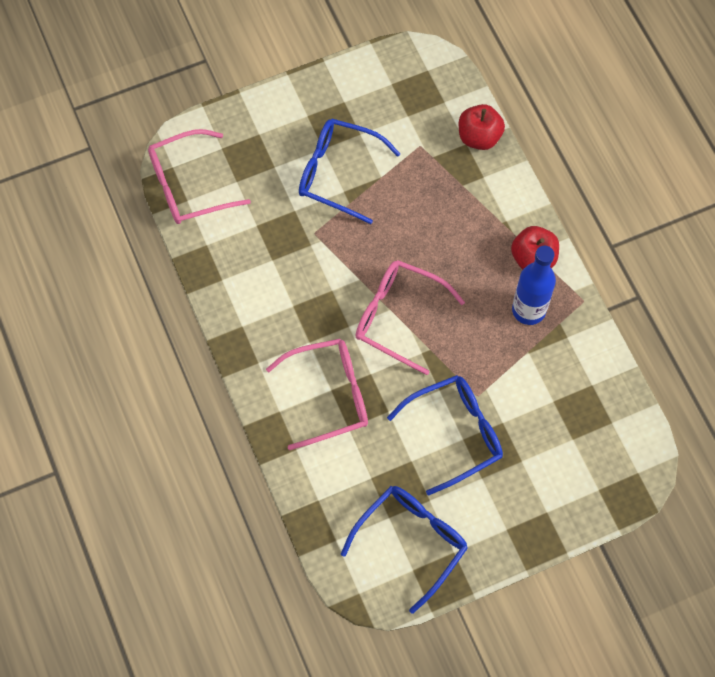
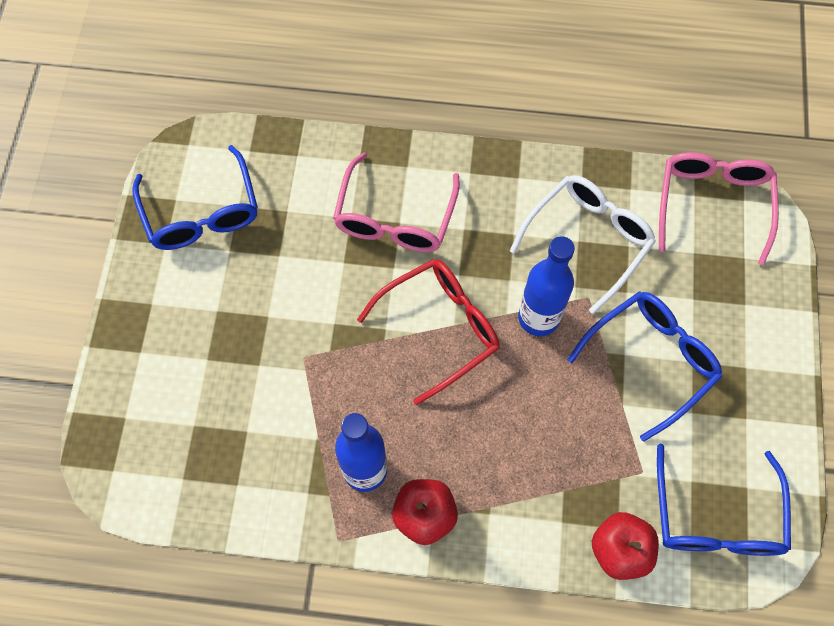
camera: 120 degrees right, 0 degrees up
pink glasses [355,260,465,375] -> red glasses [357,259,499,405]
blue glasses [387,375,503,496] -> blue glasses moved to [657,443,791,556]
none -> white glasses [510,175,656,314]
none -> blue bottle [518,236,575,336]

